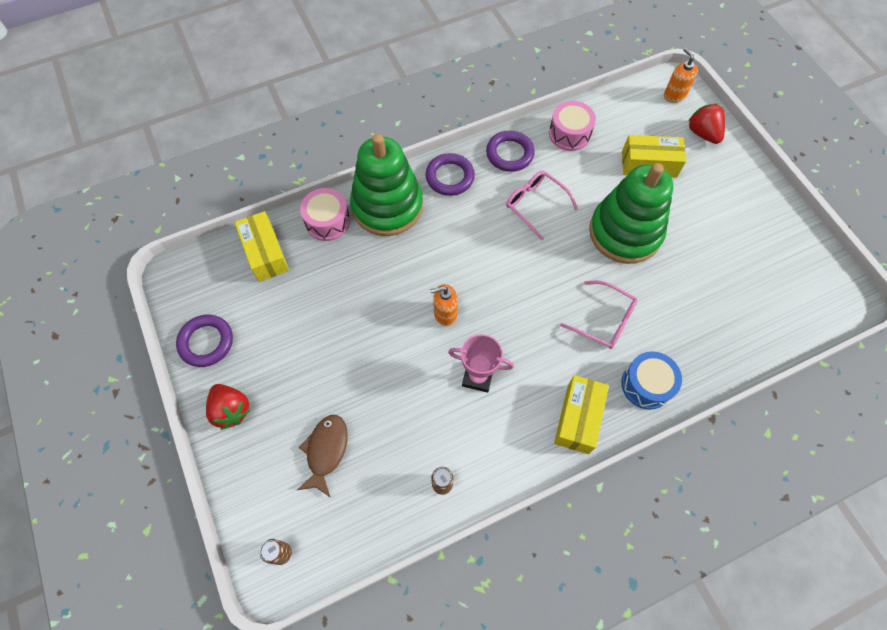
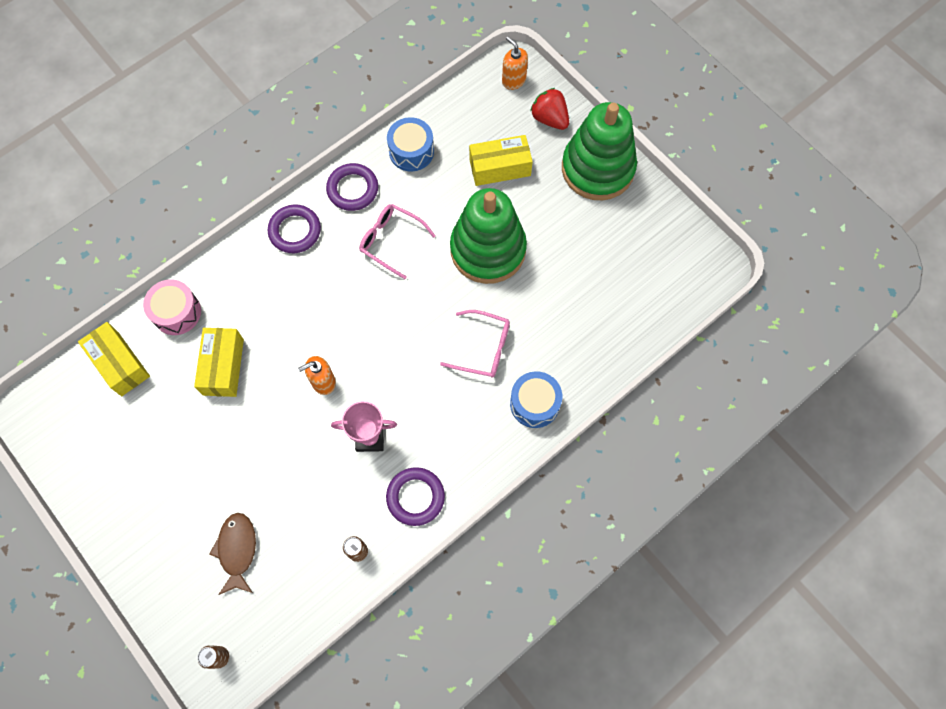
camera: 15 degrees left, 5 degrees up
purple ring [176,315,233,367] -> purple ring moved to [386,467,445,526]
red strawberry [206,384,250,430] -> none
green stacking toy [350,134,423,236] -> green stacking toy moved to [562,102,637,200]
pink drum [549,101,596,151] -> blue drum [387,117,434,171]
yellow box [554,375,609,454] -> yellow box moved to [194,328,244,397]

